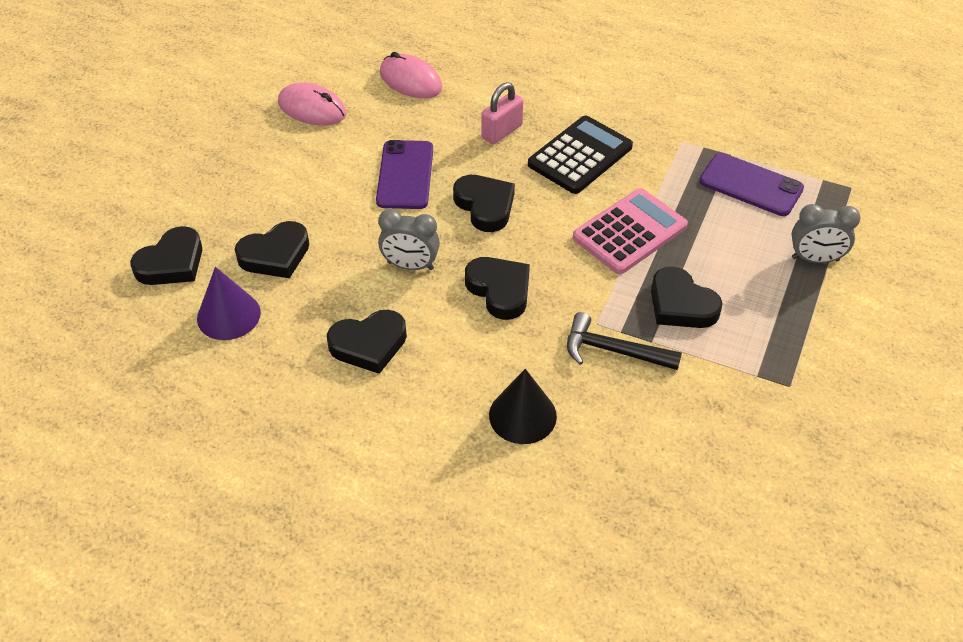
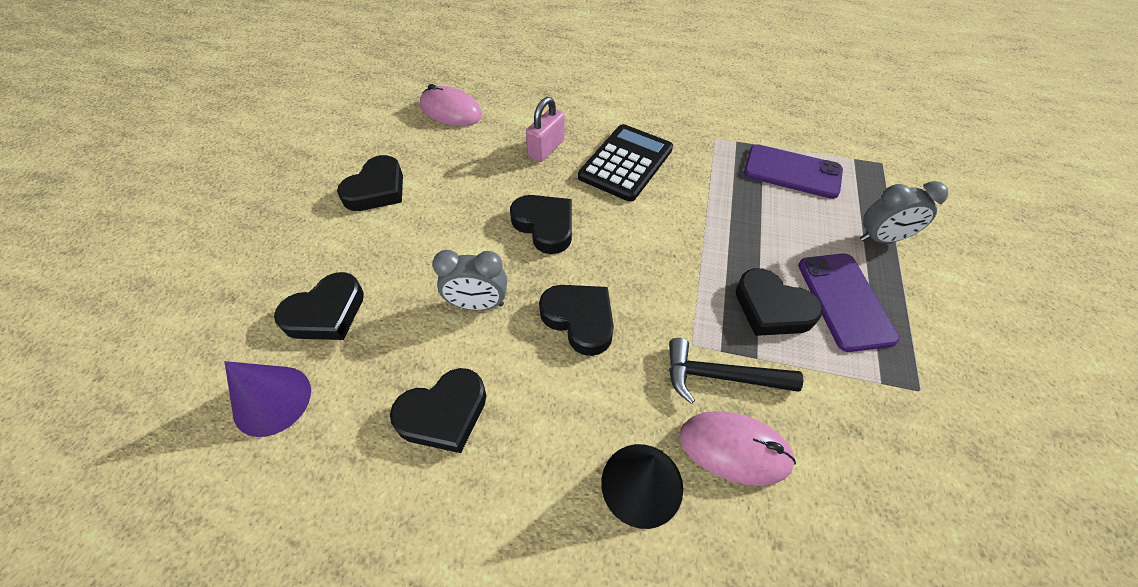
camera: 10 degrees left, 5 degrees up
black heart [130,226,202,285] -> black heart moved to [337,155,403,211]
pink mouse [278,82,346,125] -> pink mouse moved to [680,411,796,486]
purple phone [376,140,433,209] -> purple phone moved to [798,254,899,352]
pink calculator [573,188,688,274] -> none

